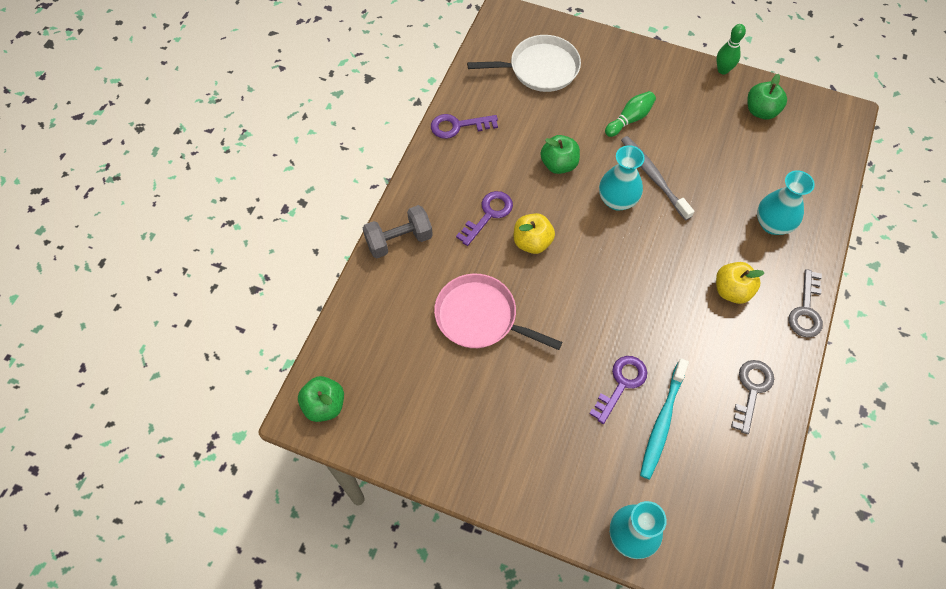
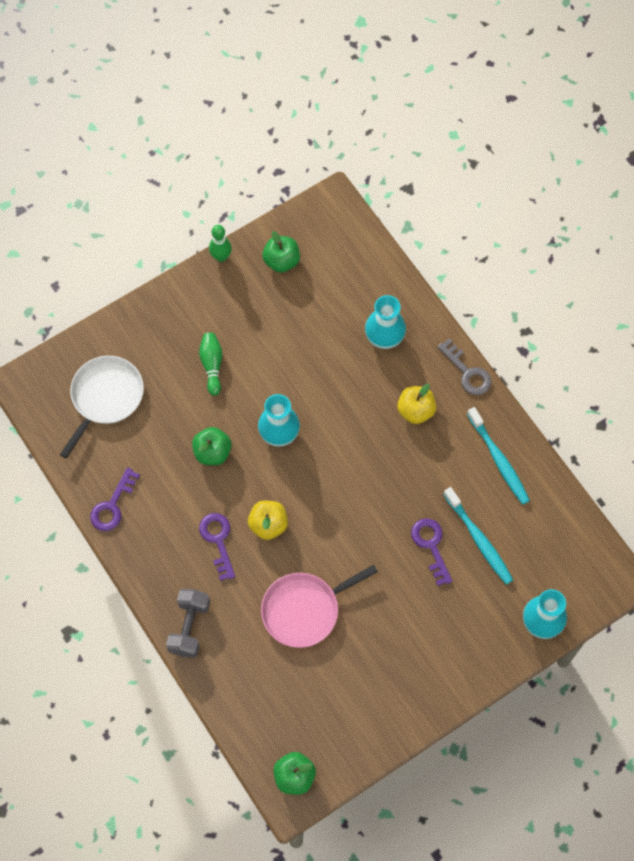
camera: 55 degrees left, 5 degrees up
grey toothbrush [621,136,694,221] -> none
grey key [731,360,774,434] -> turquoise toothbrush [467,407,530,505]

